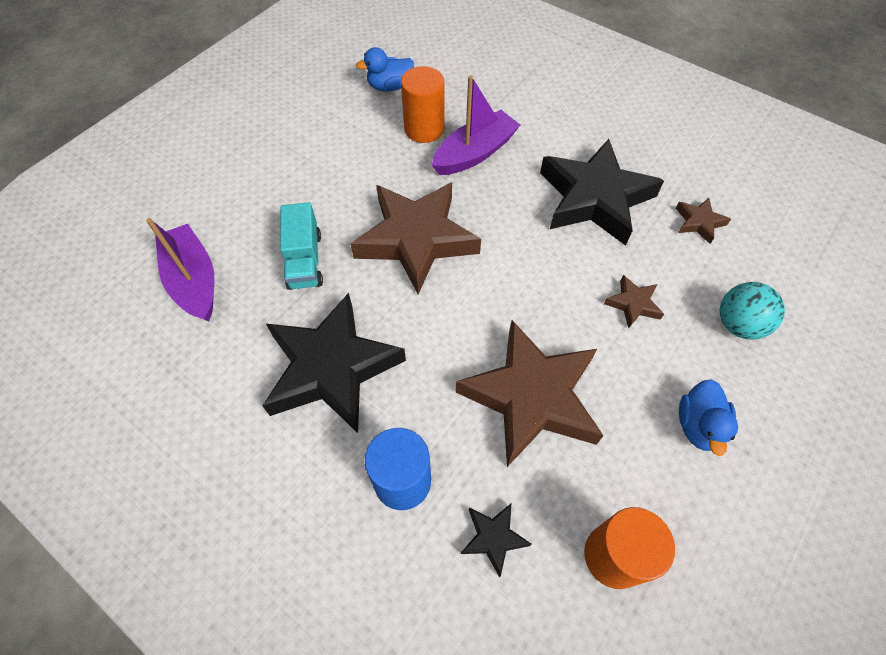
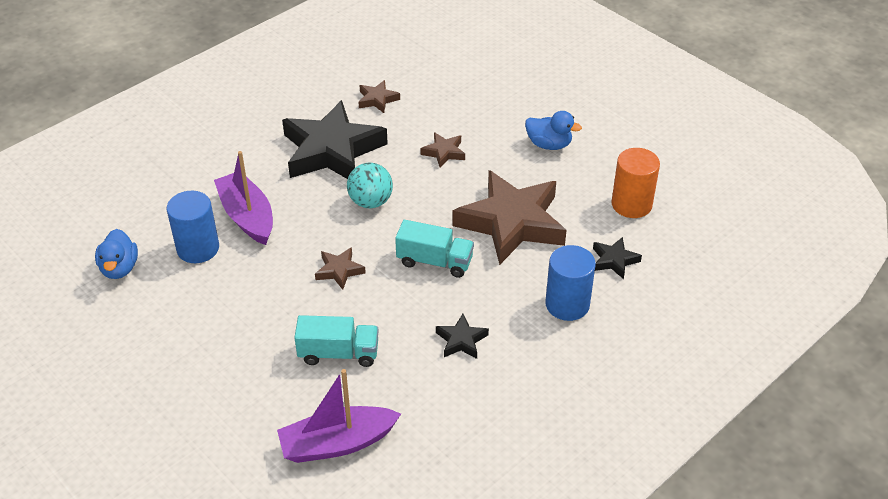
camera: 80 degrees left, 15 degrees down
black star [262,293,406,433] -> black star [436,314,489,359], size x0.42
brown star [350,182,481,294] -> brown star [315,247,366,290], size x0.42
orange cylinder [401,66,445,143] -> blue cylinder [166,191,219,263]
turquoise ball [720,282,785,339] -> turquoise ball moved to [347,162,393,208]
none -> turquoise truck [395,220,474,278]

